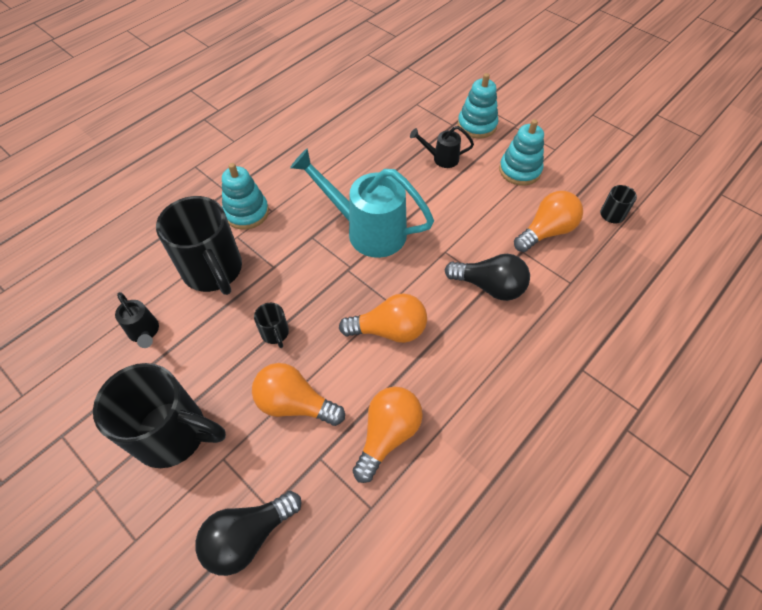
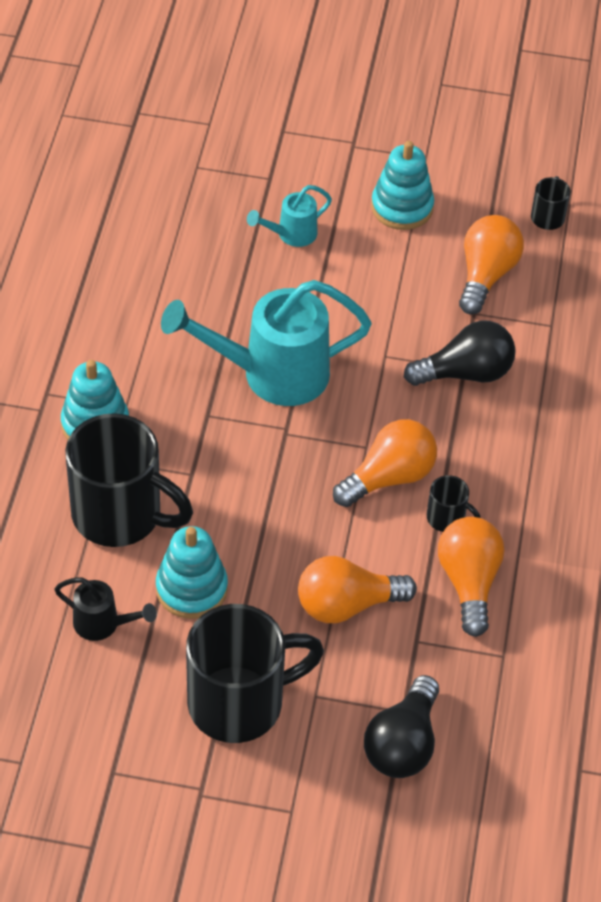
camera: 35 degrees left, 5 degrees down
black mug [254,303,289,348] -> black mug moved to [427,475,481,532]
black watering can [410,126,474,168] -> turquoise watering can [247,185,332,247]
turquoise stacking toy [458,73,498,139] -> turquoise stacking toy moved to [156,526,228,619]

